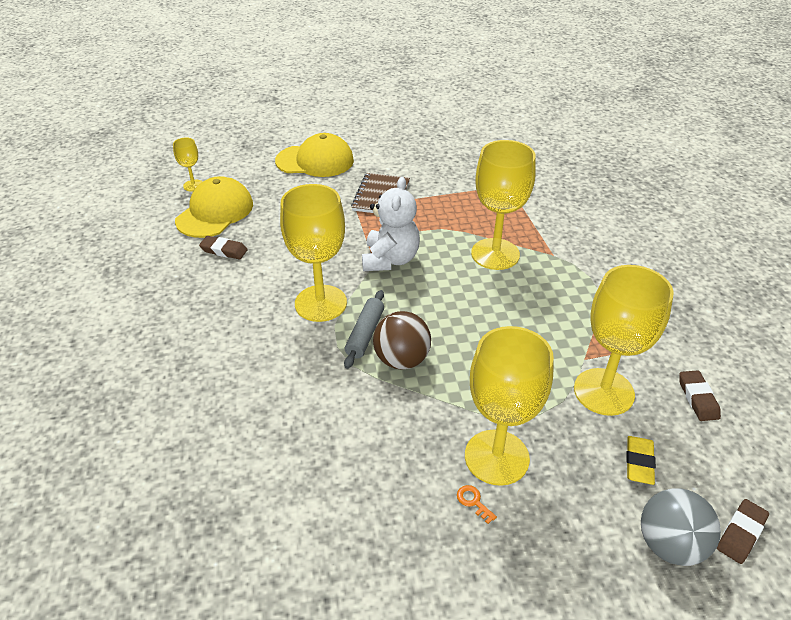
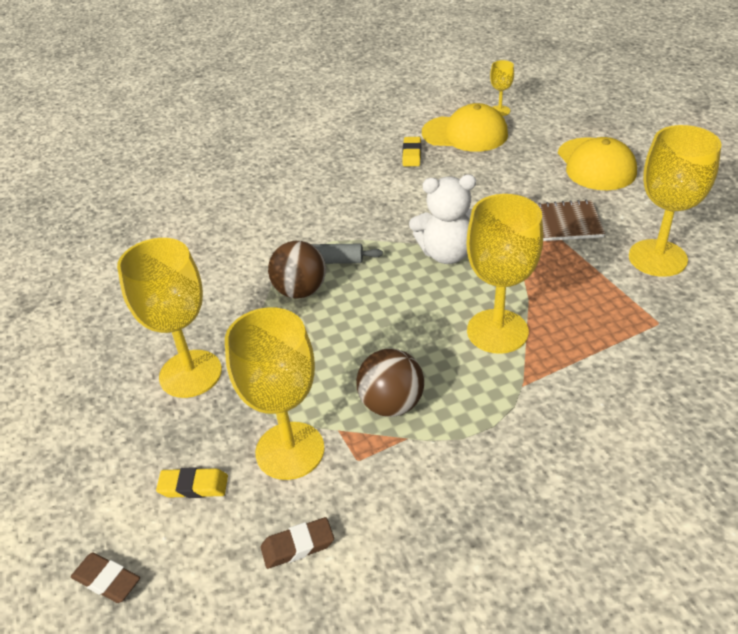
camera: 80 degrees right, 0 degrees up
brown eraser [199,236,248,259] -> yellow eraser [402,137,421,166]
yellow goblet [280,184,347,322] -> yellow goblet moved to [629,125,721,277]
orange key [457,485,497,524] -> none
grey ball [641,488,721,566] -> none
none -> brown ball [356,349,424,417]

